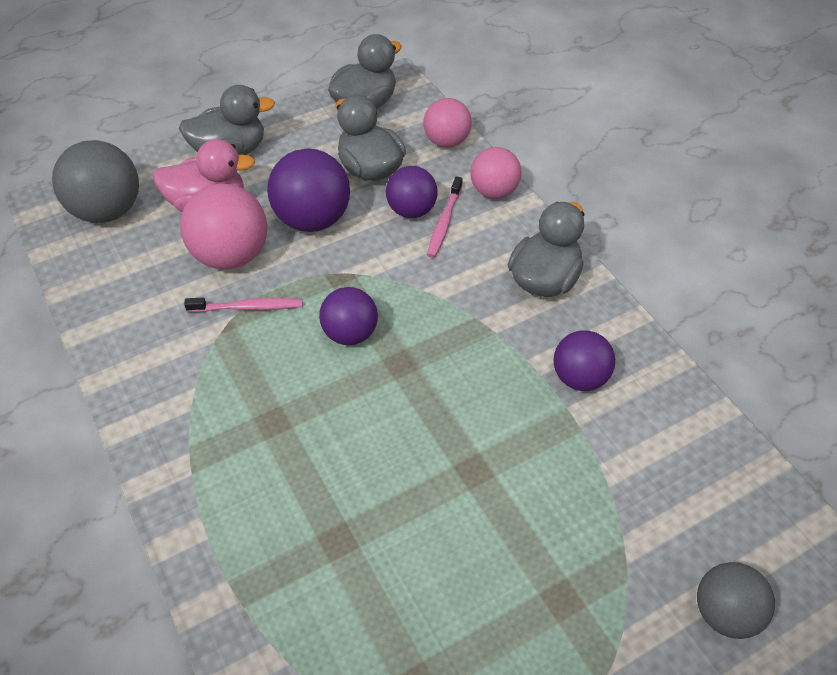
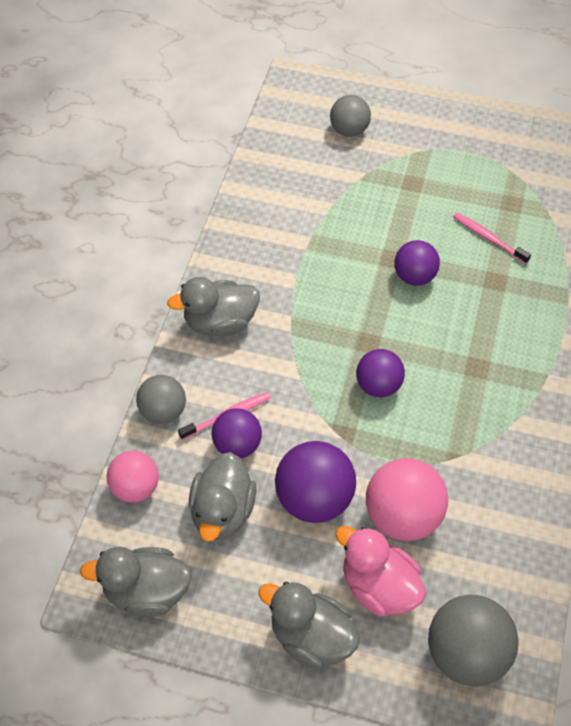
camera: 135 degrees left, 5 degrees up
pink toothbrush [184,298,302,312] -> pink toothbrush moved to [453,212,531,264]
pink ball [470,147,522,199] -> grey ball [136,375,186,424]
purple ball [553,330,615,391] -> purple ball moved to [394,240,440,286]

